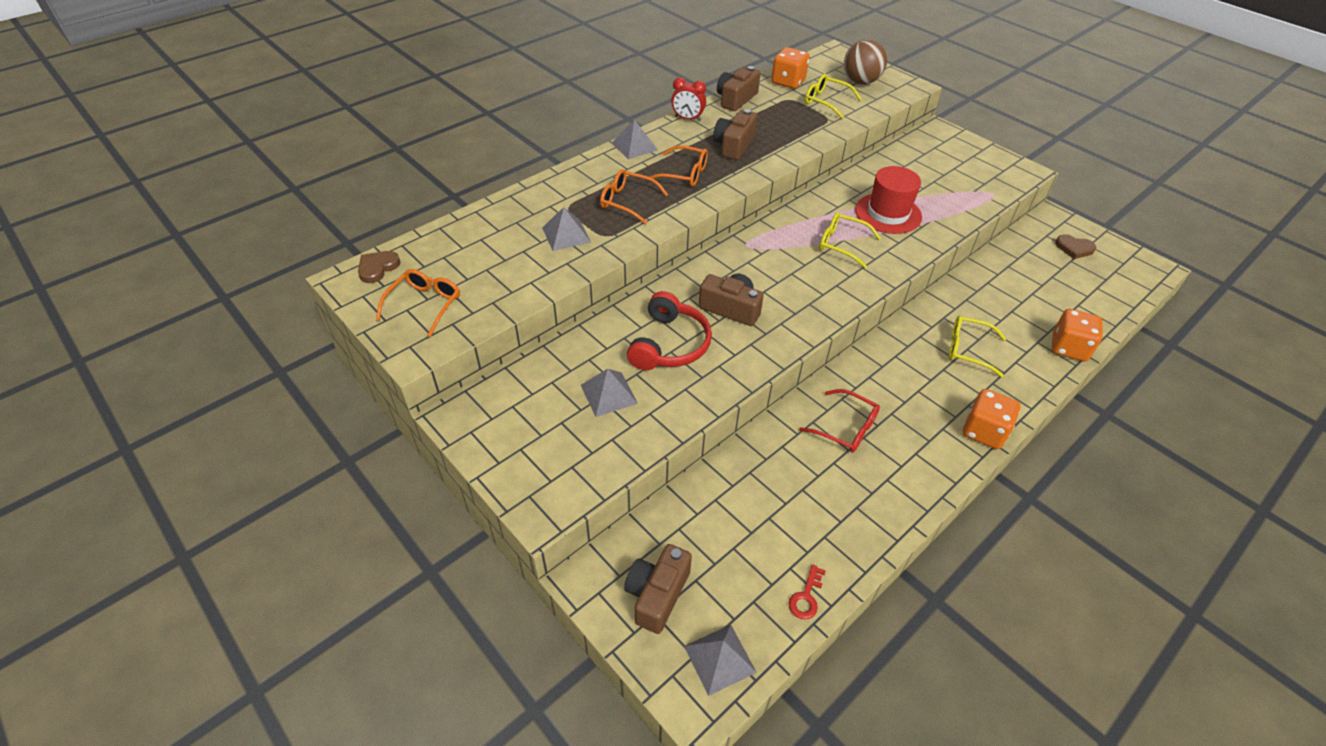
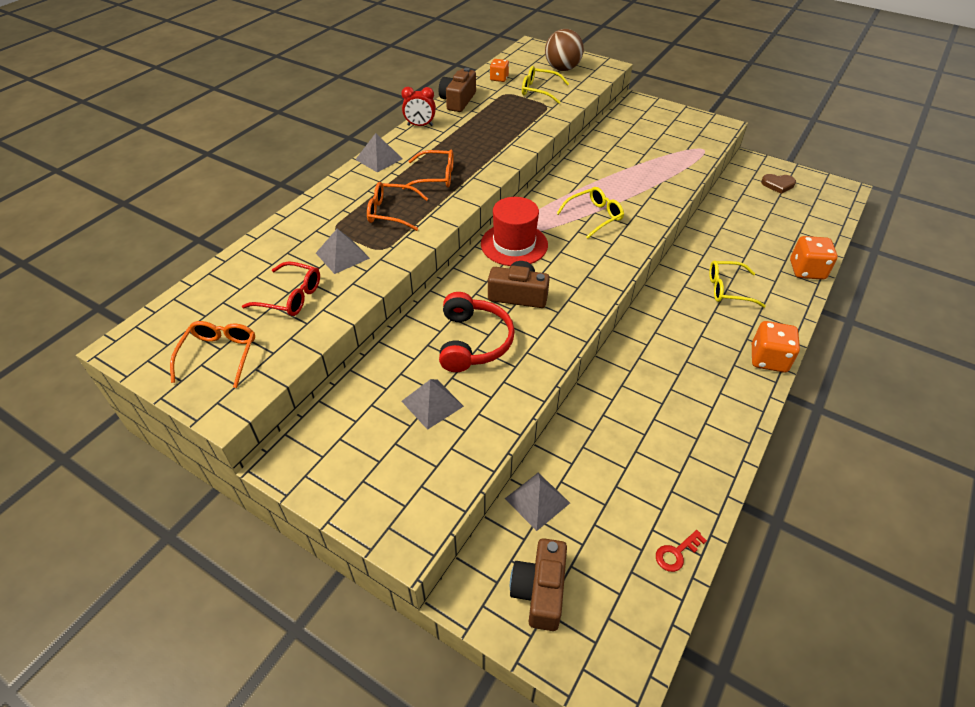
camera: 15 degrees left, 0 degrees up
brown heart [358,251,401,283] -> none
grey pyramid [684,625,757,696] -> grey pyramid moved to [505,473,570,531]
brown camera [713,109,757,160] -> none
orange dice [771,47,810,89] -> orange dice [490,59,509,82], size x0.62
red key [789,565,826,619] -> red key turned 45 degrees clockwise [656,530,707,572]
red glasses [799,389,880,453] -> red glasses moved to [242,261,320,316]
yellow glasses [820,212,881,268] -> yellow glasses turned 135 degrees clockwise [556,187,624,239]
red hat [855,166,922,234] -> red hat moved to [481,197,548,266]

